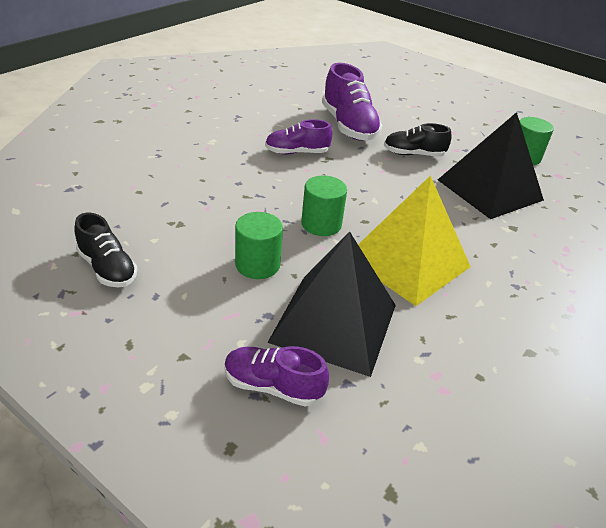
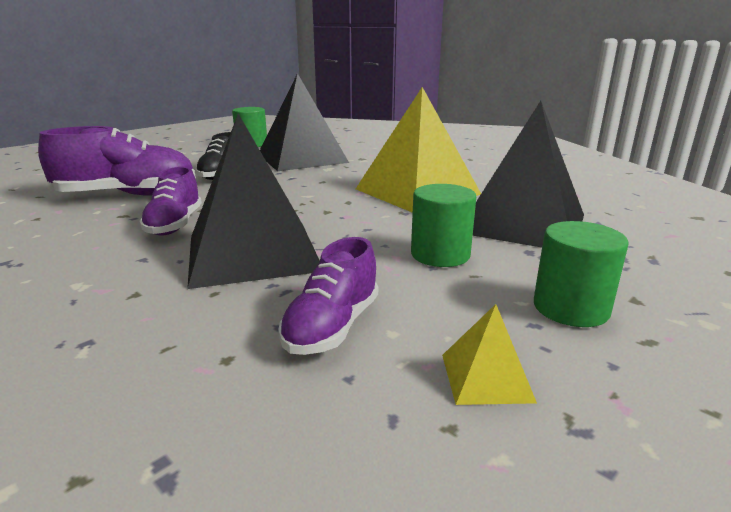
camera: 80 degrees left, 15 degrees down
black shoe [74,213,137,287] -> yellow pyramid [442,304,537,405]
purple shoe [224,346,329,407] -> purple shoe moved to [278,237,378,355]
green cylinder [301,176,347,236] -> green cylinder moved to [534,221,629,327]
none -> black pyramid [187,114,320,289]

